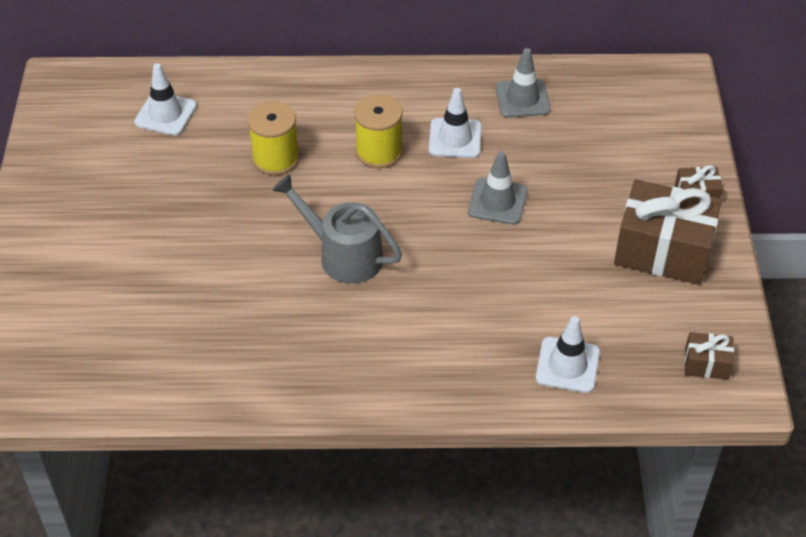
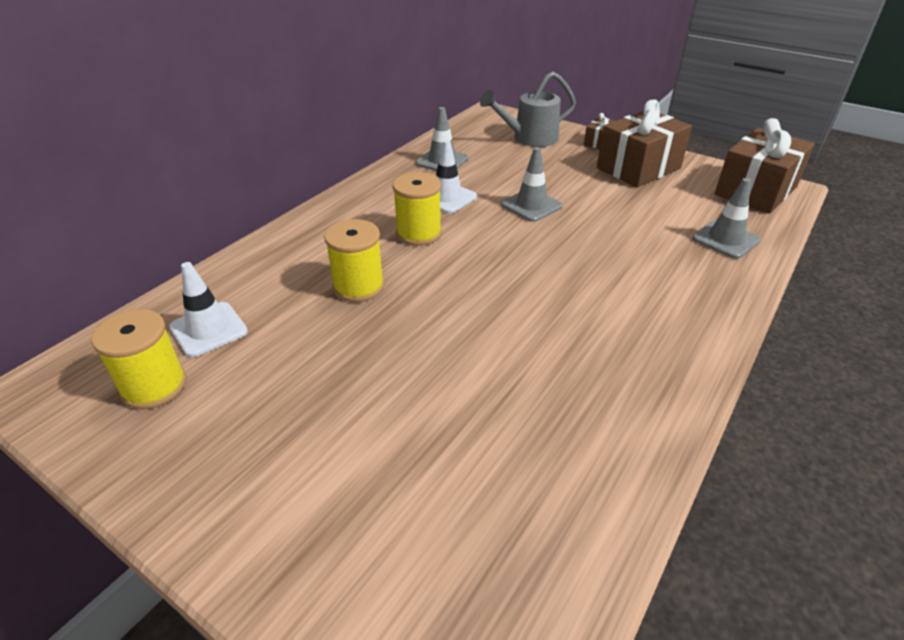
camera: 55 degrees left, 10 degrees down
grey watering can [272,174,402,284] -> grey watering can moved to [480,72,576,147]
white traffic cone [536,316,600,393] -> grey traffic cone [692,178,761,259]
brown gift [684,332,734,380] -> brown gift [715,118,815,214], size x2.15
none -> yellow spool [92,309,187,409]

